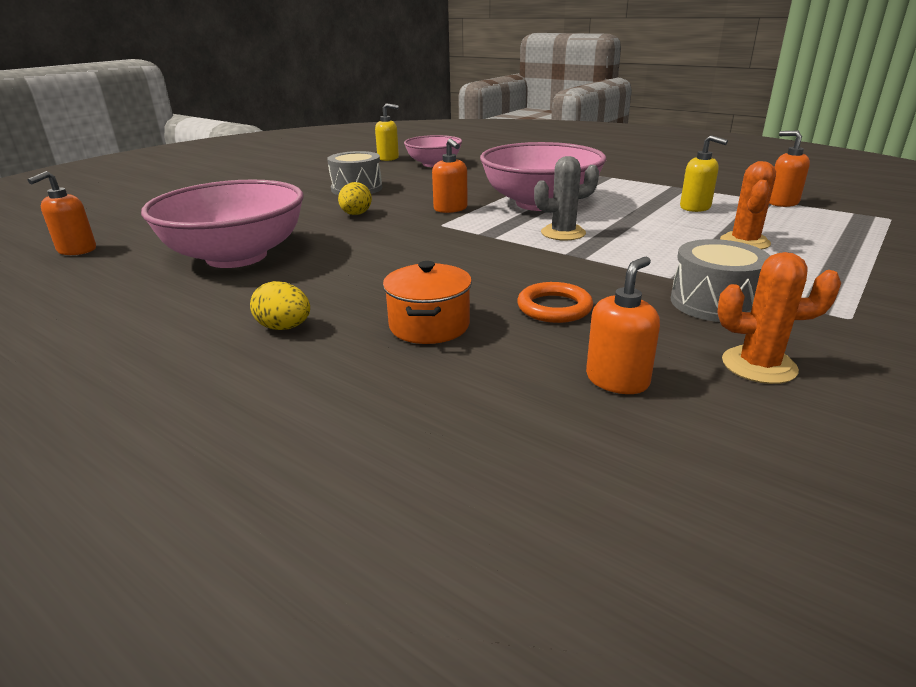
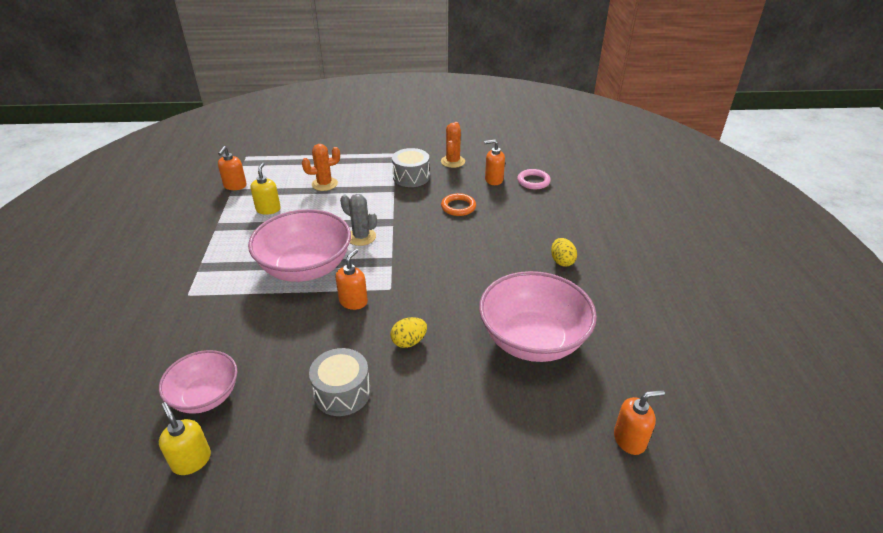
camera: 130 degrees left, 10 degrees up
orange pot [383,261,472,344] -> none
orange cactus [717,252,841,384] -> orange cactus turned 45 degrees clockwise [441,122,465,168]
none -> pink ring [517,169,551,189]

